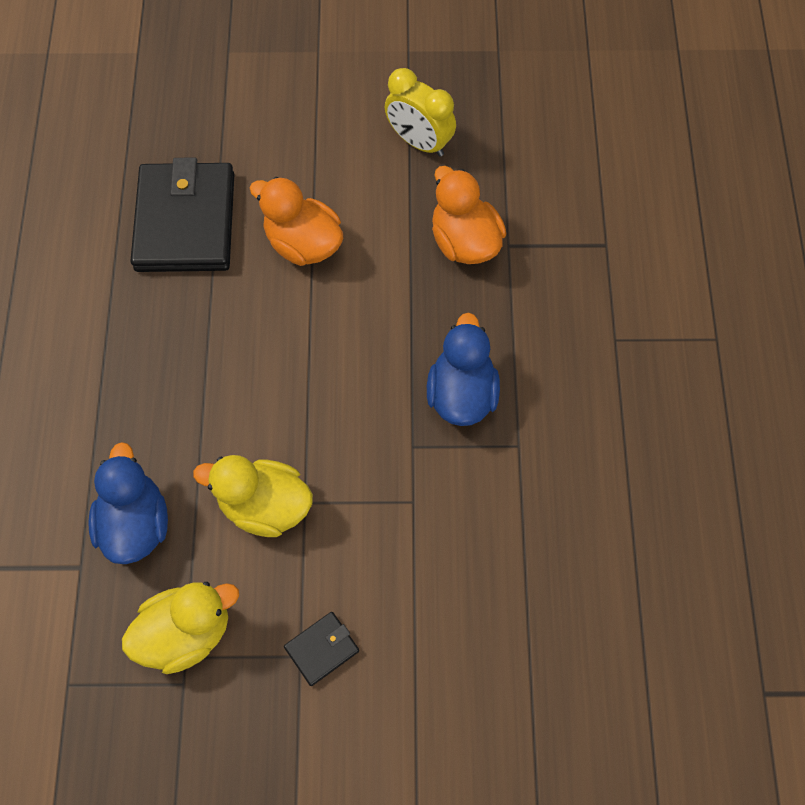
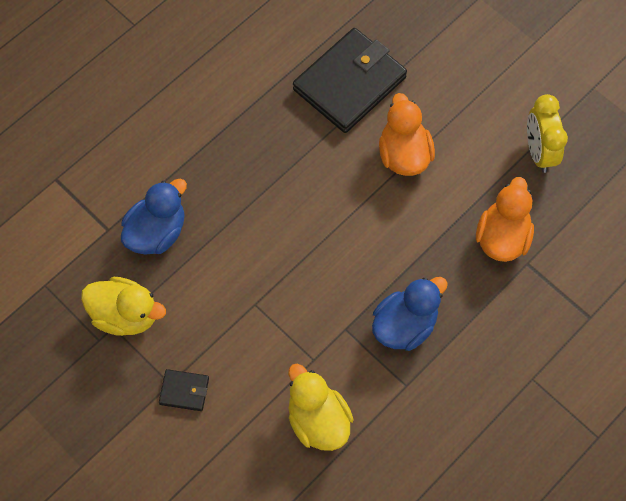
camera: 45 degrees right, 0 degrees up
yellow duck [193,455,313,537] -> yellow duck moved to [288,364,354,451]

